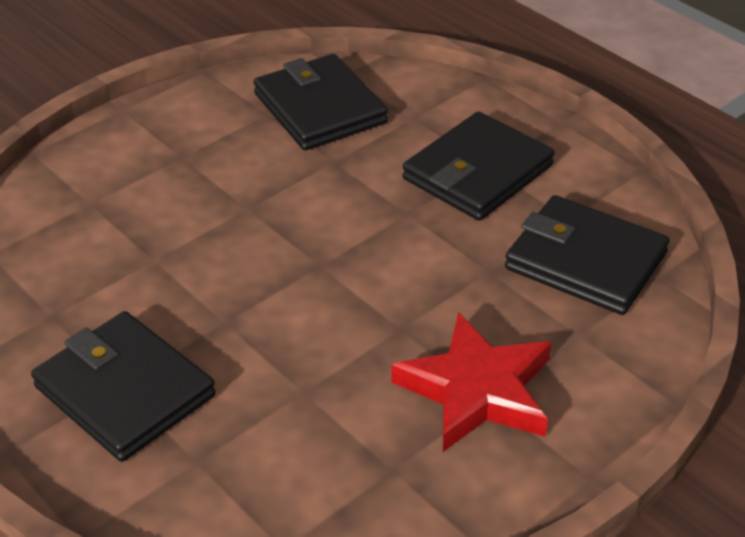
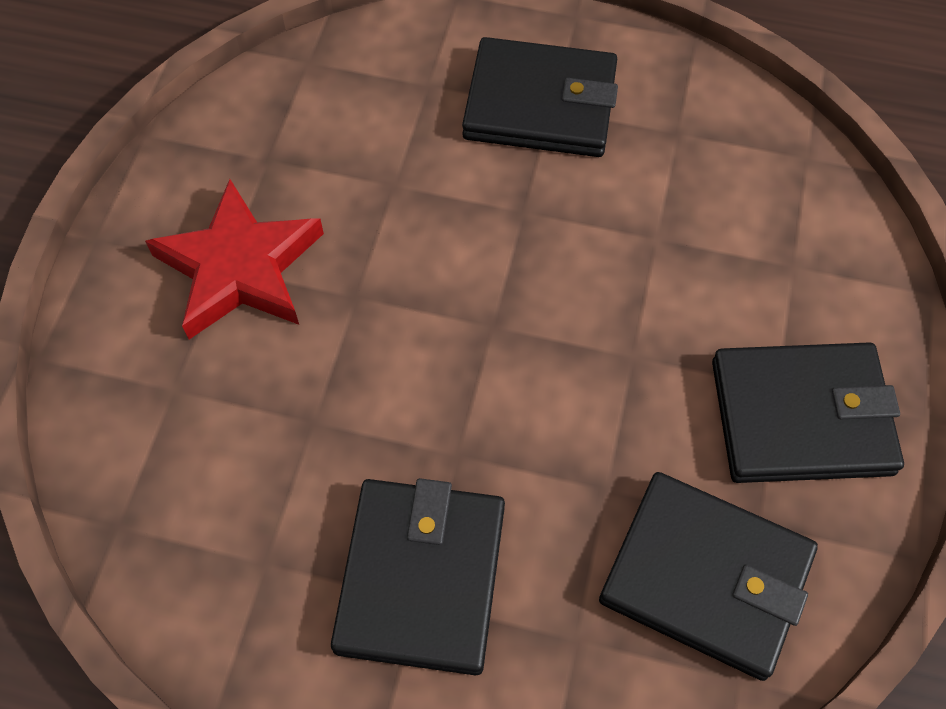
camera: 145 degrees right, 20 degrees up
black wallet [505,195,670,315] -> black wallet moved to [712,342,904,483]

